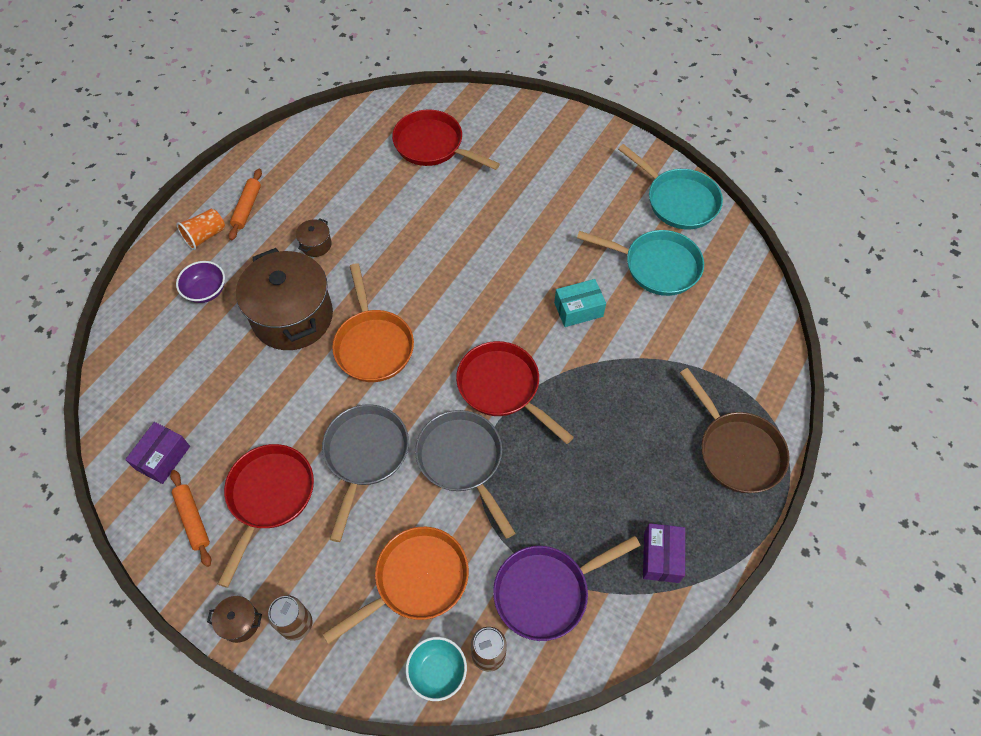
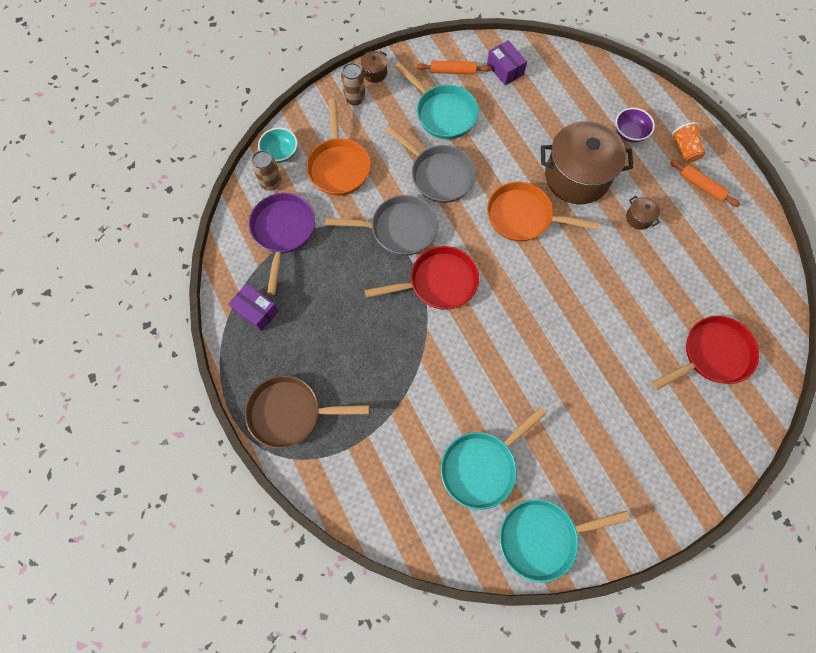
camera: 120 degrees right, 10 degrees up
red pan [218,444,314,588] -> turquoise pan [394,62,479,139]
turquoise box [554,279,606,327] -> none

